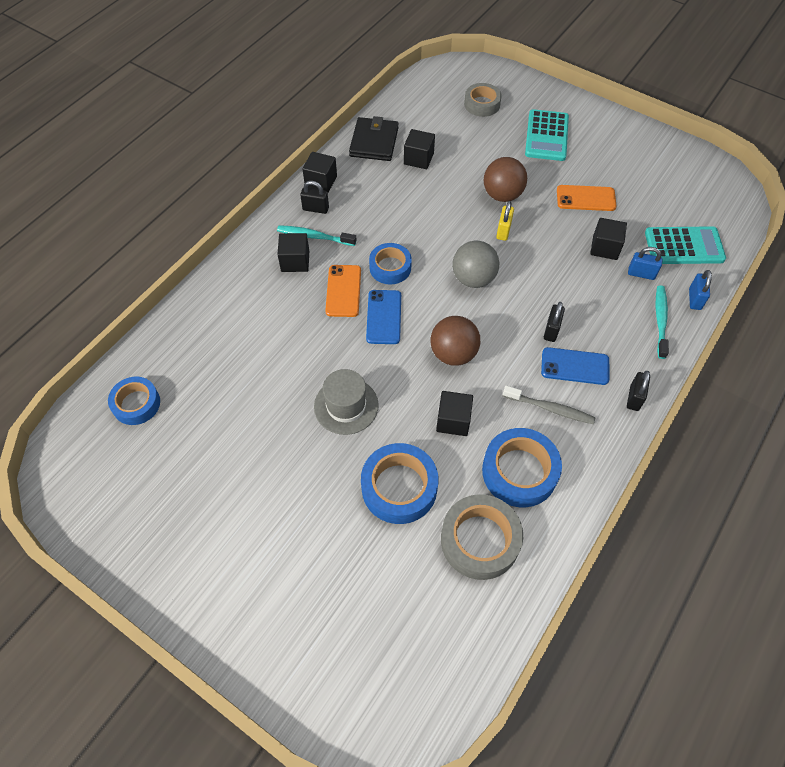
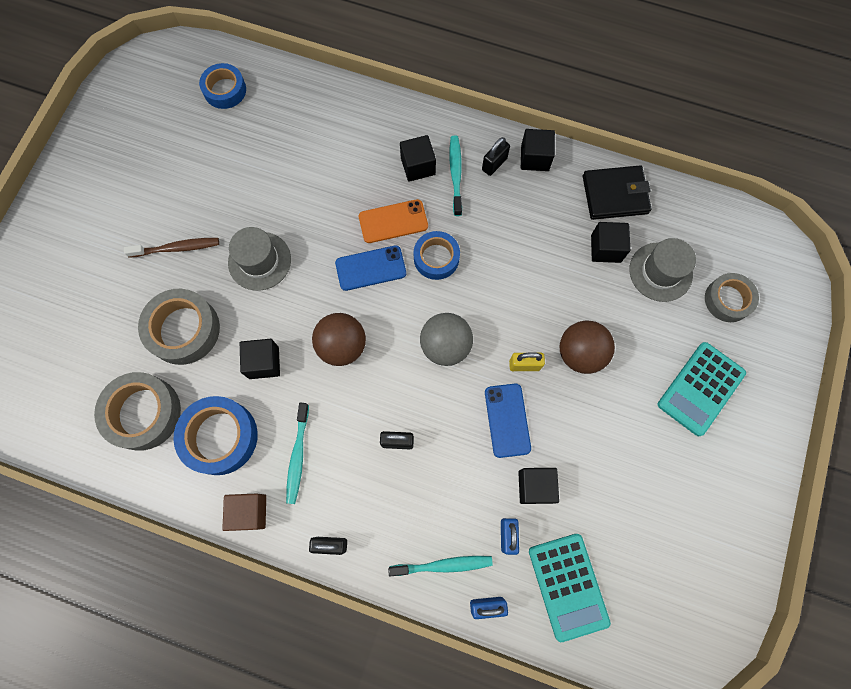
camera: 75 degrees right, 15 degrees up
black padlock [300,181,329,214] -> black padlock turned 45 degrees clockwise [482,137,510,176]
blue tape [361,443,439,524] -> grey tape [138,289,220,365]
grey toothbrush [503,385,596,424] -> turquoise toothbrush [286,403,309,504]
turquoise calculator [525,109,569,161] -> turquoise calculator turned 45 degrees counterclockwise [658,342,746,436]
blue phone [541,347,609,385] -> blue phone moved to [485,384,531,458]
orange phone [557,185,617,211] -> none
none -> brown toothbrush [124,238,219,258]
none -> brown cube [222,494,266,531]
none -> grey hat [629,238,696,302]

